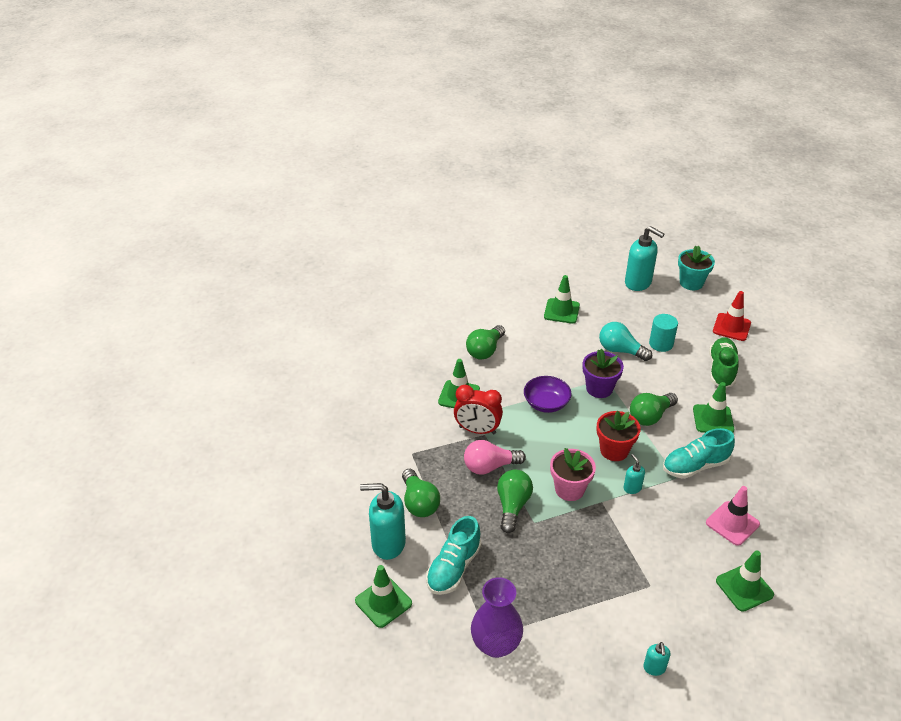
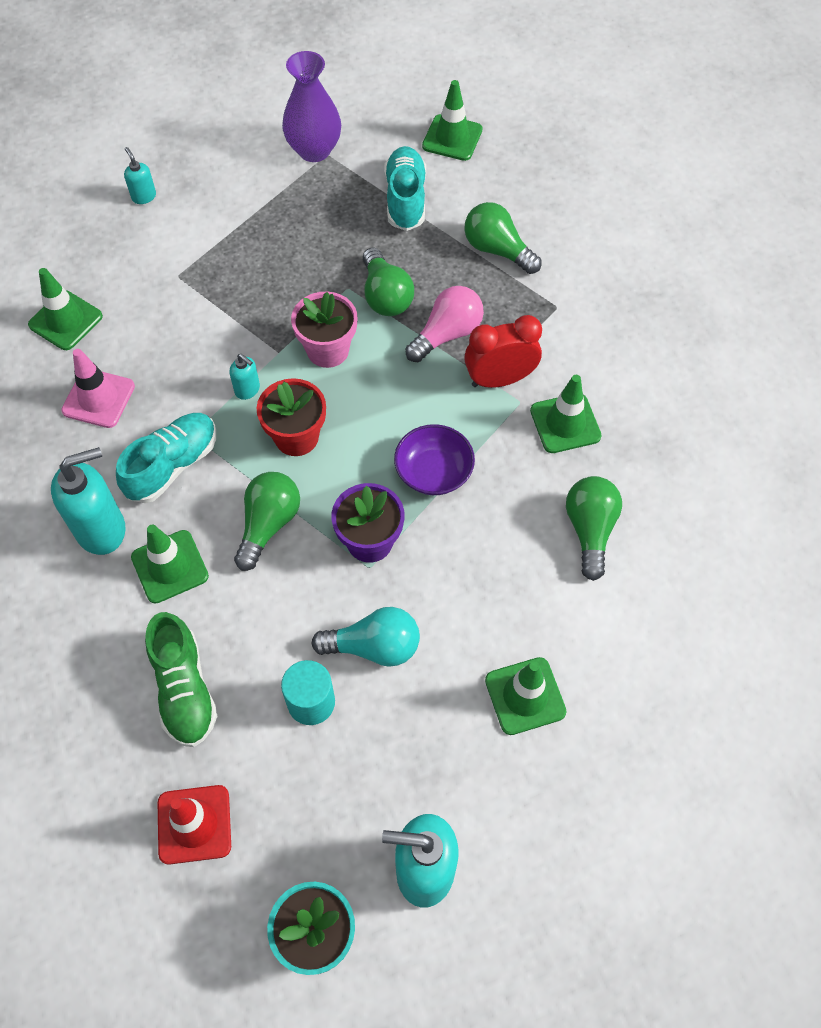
camera: 150 degrees right, 20 degrees up
turquoise soap dispenser [360,483,406,560] -> turquoise soap dispenser moved to [51,447,126,555]

